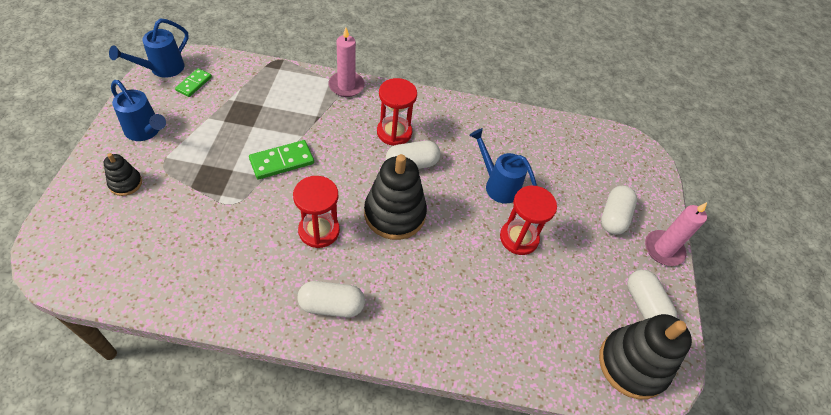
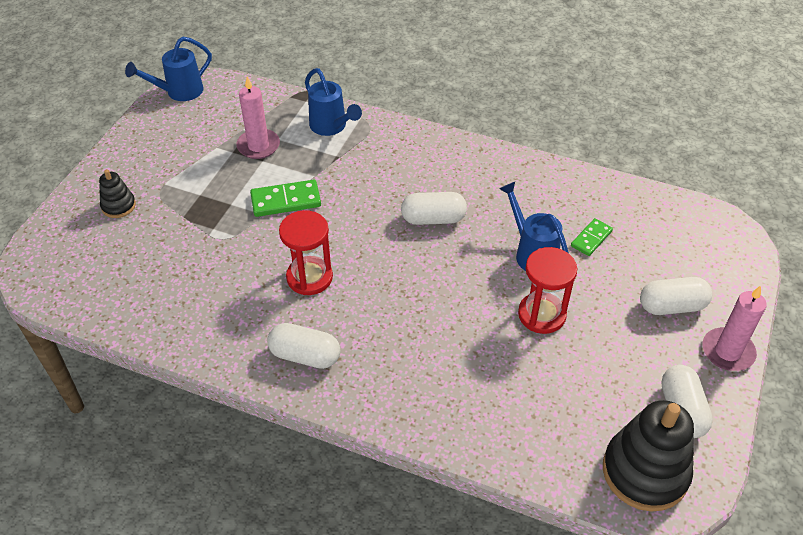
camera: 20 degrees right, 5 degrees down
blue watering can [111,80,166,141] -> blue watering can moved to [305,68,362,136]
green domino [175,68,212,97] -> green domino moved to [571,218,613,256]
pink candle [329,27,365,97] -> pink candle moved to [236,76,280,159]
black stacking toy [364,154,427,240] -> none
red hourglass [377,78,417,146] -> none
white capsule [601,186,637,235] -> white capsule turned 45 degrees clockwise [640,277,712,315]

